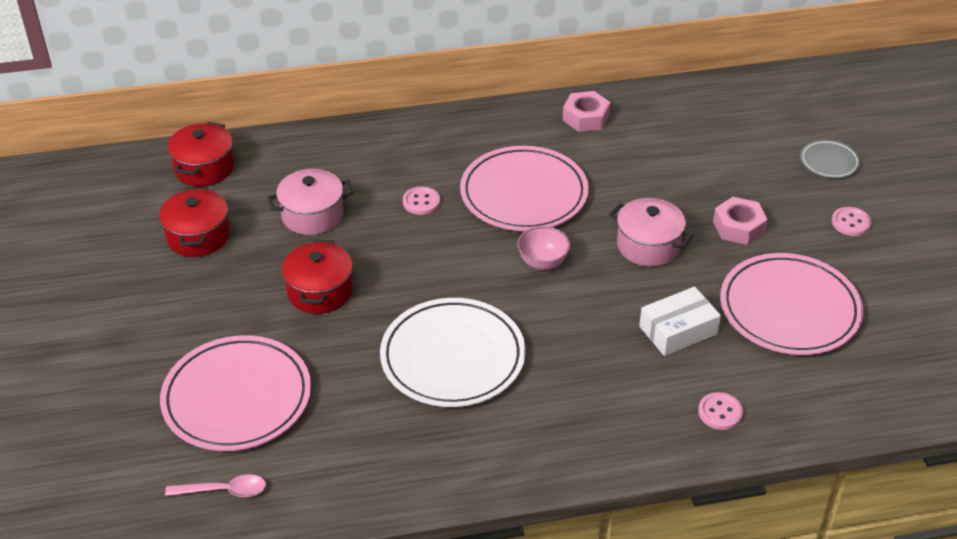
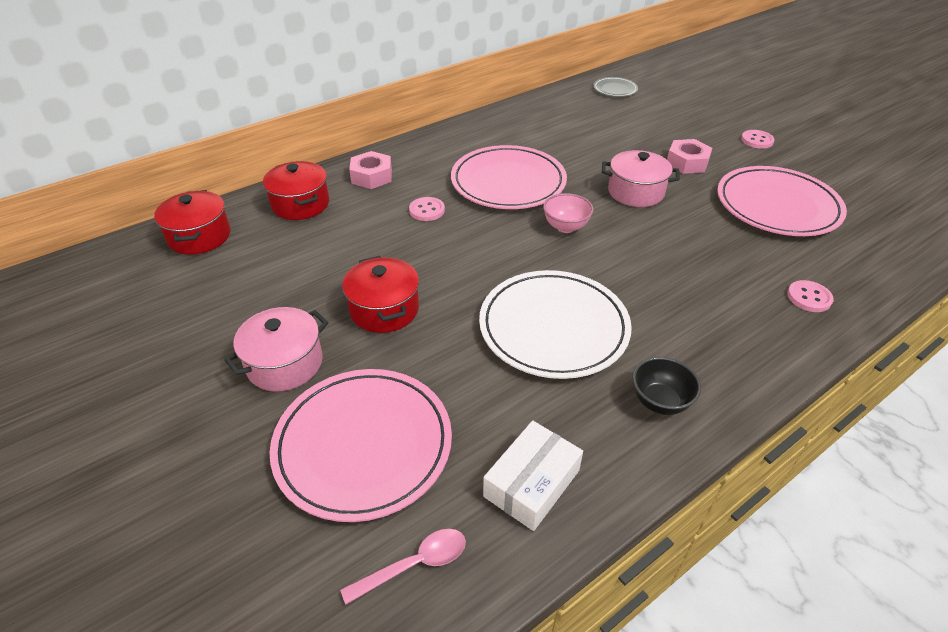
camera: 25 degrees left, 0 degrees up
red pot [159,187,230,257] -> red pot moved to [263,161,329,220]
pink pot [267,169,353,235] -> pink pot moved to [224,307,329,392]
pink nut [563,91,611,132] -> pink nut moved to [349,151,392,189]
white box [639,287,721,356] -> white box moved to [483,420,583,531]
grey plate [800,140,861,178] -> grey plate moved to [593,77,638,97]
none -> black bowl [632,357,701,415]

